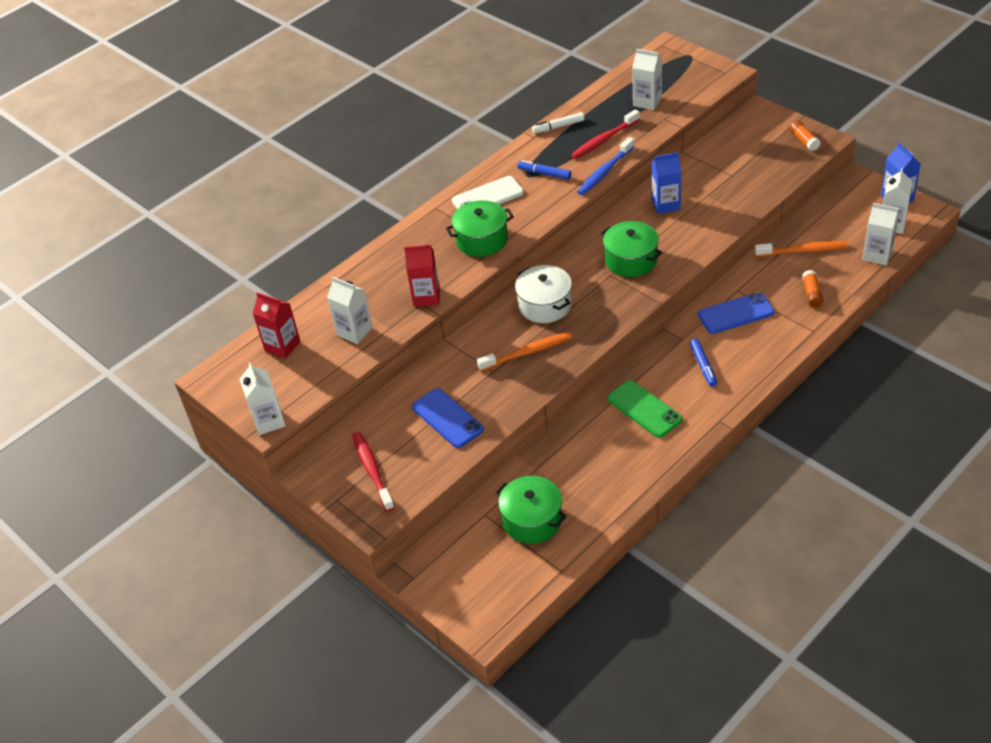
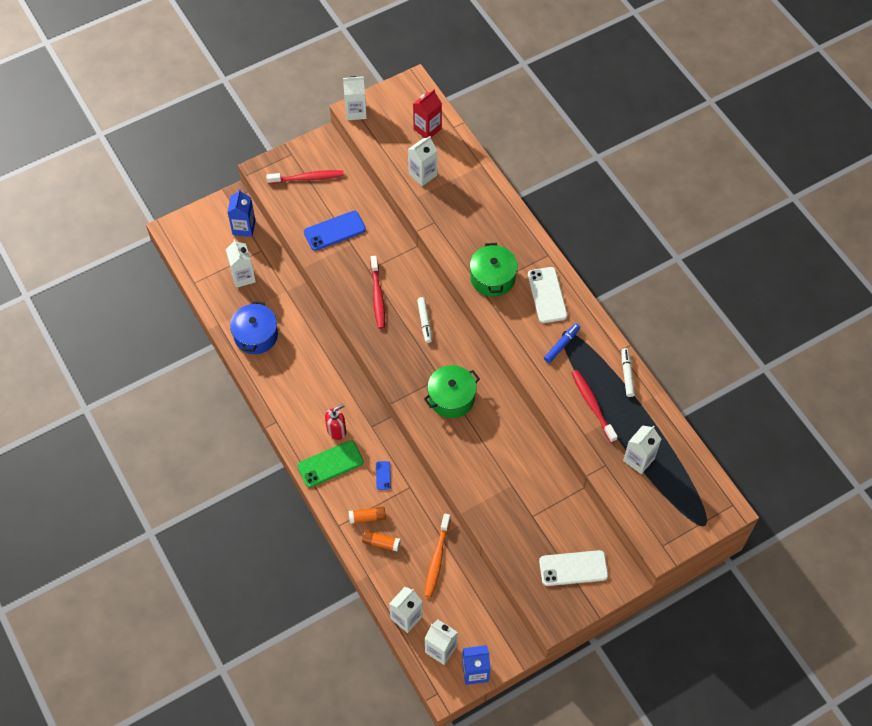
camera: 100 degrees right, 15 degrees up
red carton [404,245,440,307] -> none
orange toothbrush [477,332,572,371] -> red toothbrush [371,256,385,329]
green pot [495,476,567,544] -> white carton [226,239,256,288]
white pot [515,265,572,323] -> white marker [417,297,432,343]
blue toothbrush [577,137,635,195] -> none
green phone [608,380,682,438] -> green phone moved to [297,440,364,487]
blue carton [652,152,681,214] -> blue carton moved to [227,189,256,237]
blue marker [690,339,717,387] -> red soap dispenser [325,404,346,440]
blue phone [698,292,774,334] -> blue phone [376,461,391,490], size x0.49
orange glue stick [789,120,821,151] -> orange glue stick moved to [349,507,386,524]
none -> blue pot [230,301,278,354]
none -> white phone [539,550,608,586]

